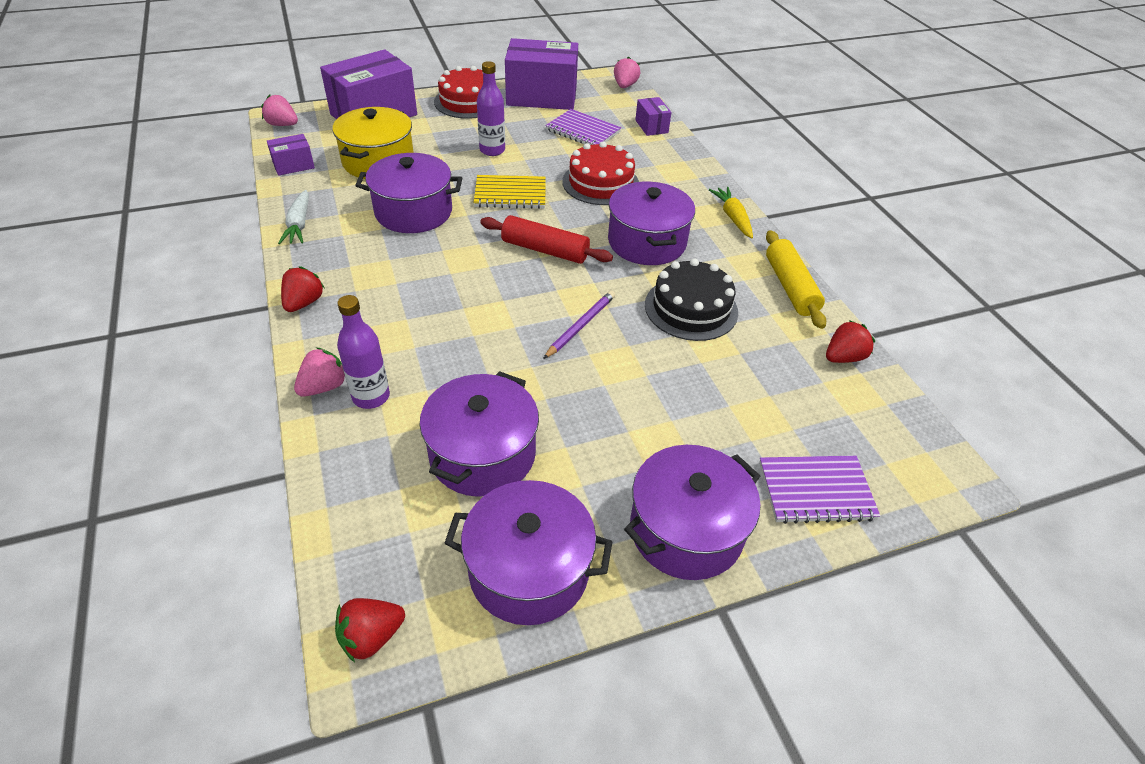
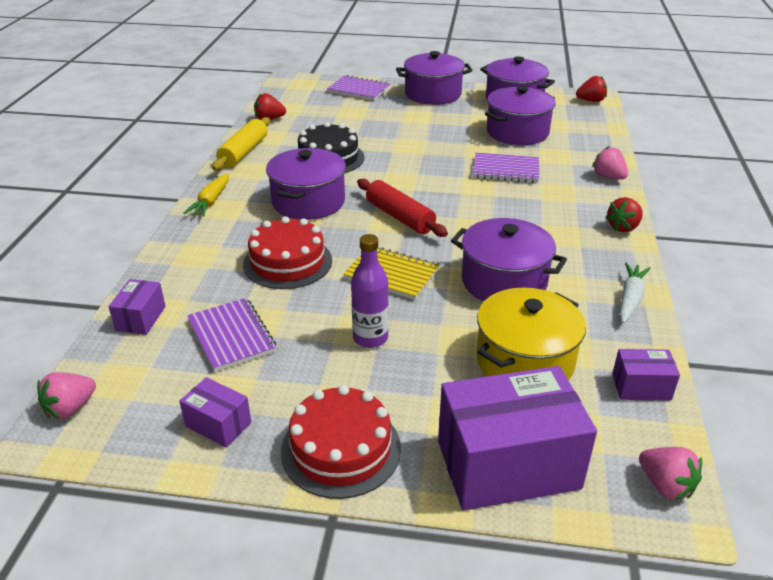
camera: 150 degrees left, 10 degrees down
pink strawberry [294,347,345,397] -> pink strawberry turned 75 degrees clockwise [592,146,628,180]
purple bottle [337,295,390,409] -> none
purple box [505,38,578,110] -> purple box [179,377,251,447], size x0.46
purple pencil [543,291,615,359] -> none
none -> purple notebook [472,153,539,183]

